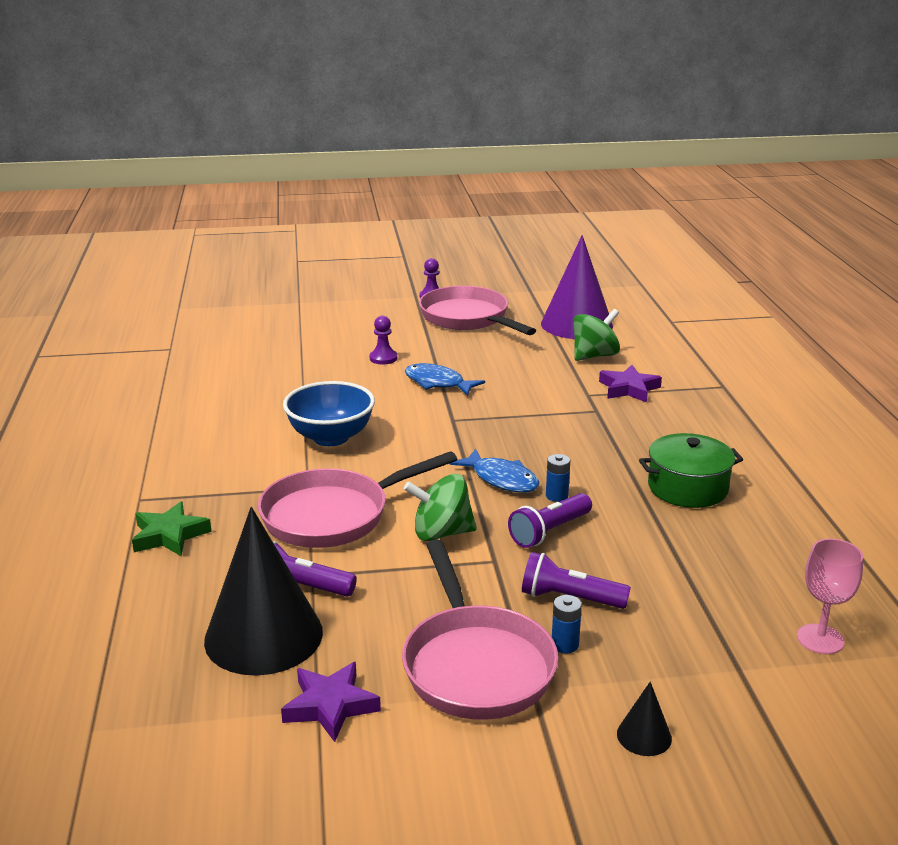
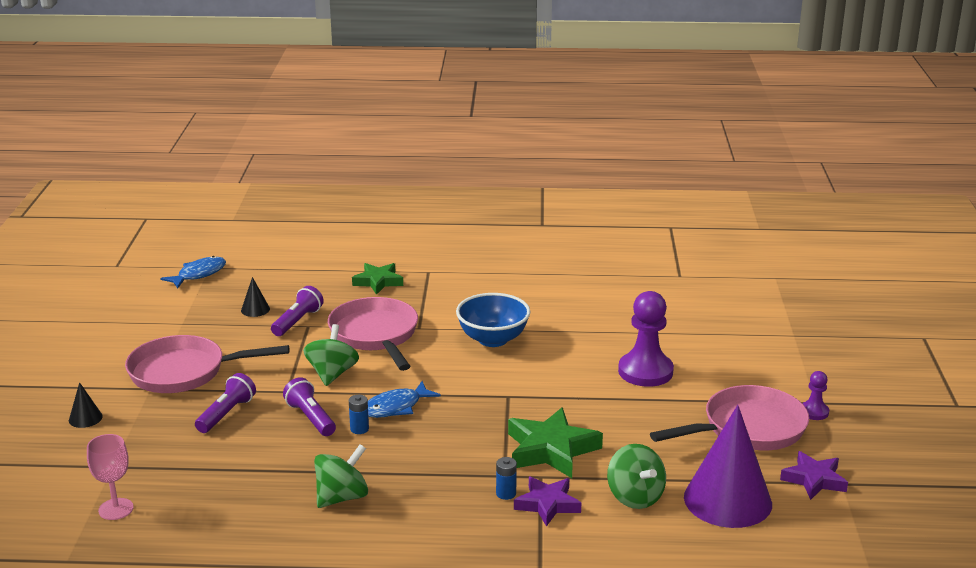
camera: 100 degrees right, 0 degrees up
black cone [204,507,323,676] -> black cone [241,277,270,317], size x0.41
purple star [281,662,381,742] -> purple star moved to [780,451,848,500]
purple pawn [370,316,397,364] -> purple pawn [618,291,674,387], size x2.01
blue fish [405,363,485,396] -> blue fish moved to [160,256,226,289]
blue battery [552,595,582,653] -> blue battery moved to [496,457,517,500]
green pot [639,433,743,508] -> green spinning top [314,444,368,508]
none -> green star [508,407,603,478]

